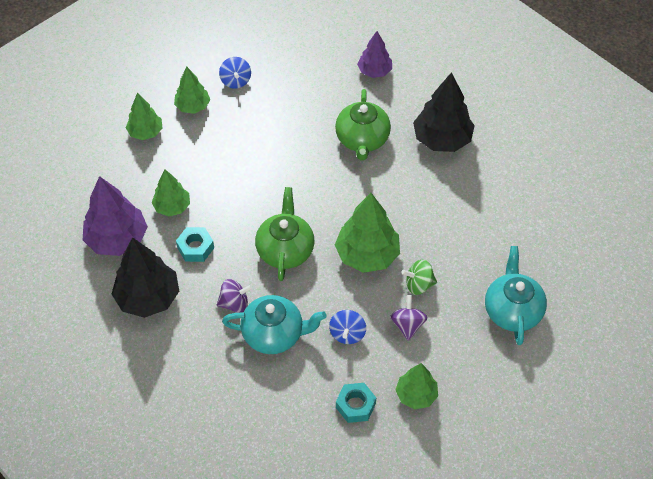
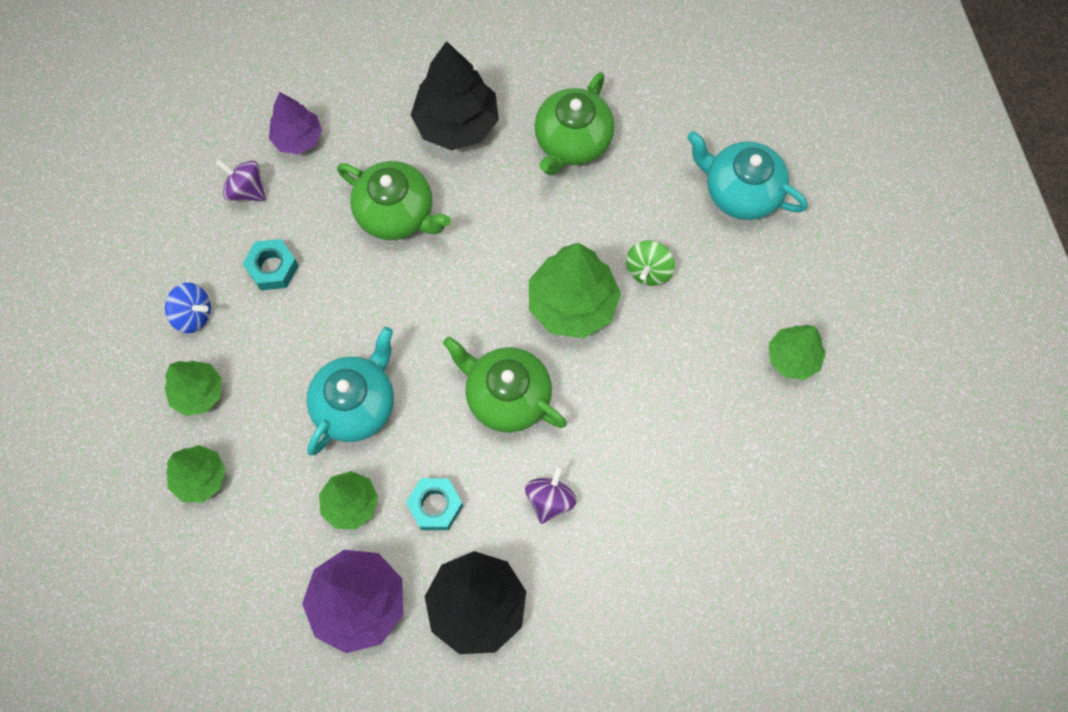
camera: 60 degrees left, 15 degrees up
turquoise teapot [222,295,326,354] -> turquoise teapot moved to [306,327,394,455]
blue spinning top [329,310,366,344] -> none
turquoise nut [336,383,376,423] -> turquoise nut moved to [243,239,299,290]
purple spinning top [390,295,428,341] -> purple spinning top moved to [215,159,266,201]
none -> green teapot [534,72,615,176]

